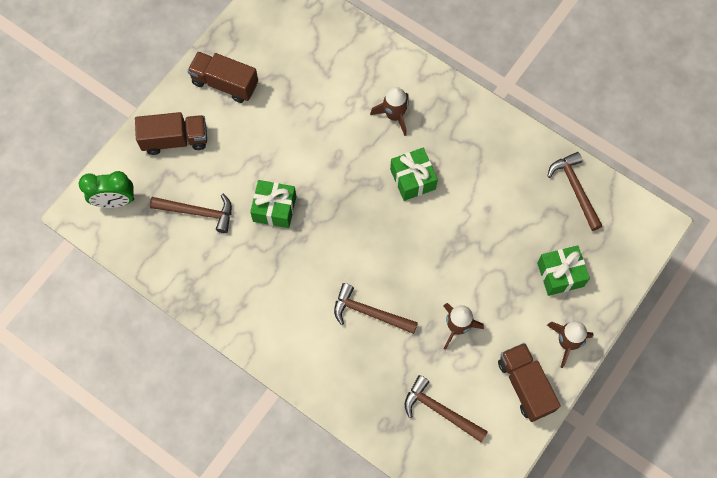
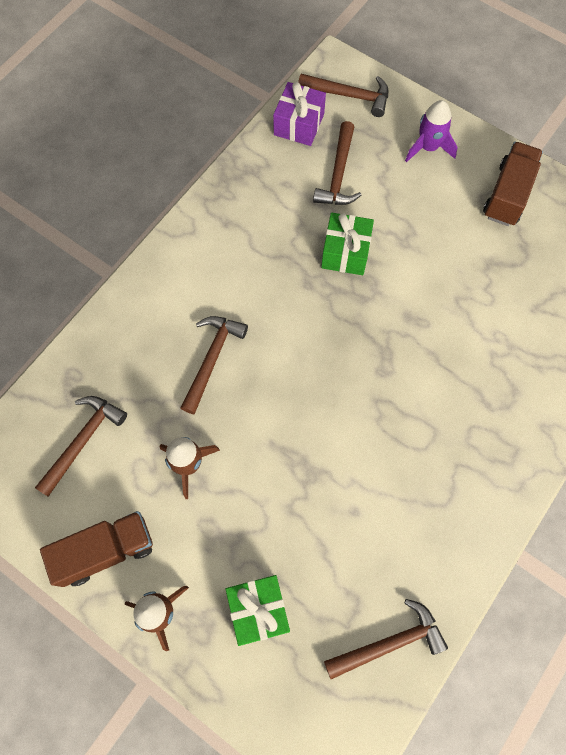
camera: 90 degrees right, 0 degrees up
green clock [79,171,134,208] -> brown hammer [298,74,388,117]
brown truck [135,112,207,155] -> purple rocket [405,100,457,162]
brown rocket [370,87,409,136] -> none
green gift [390,148,438,201] -> none
none -> purple gift [273,82,326,146]

